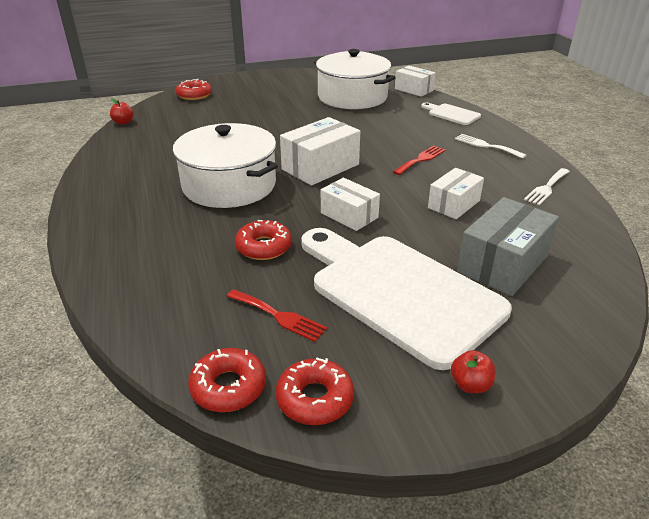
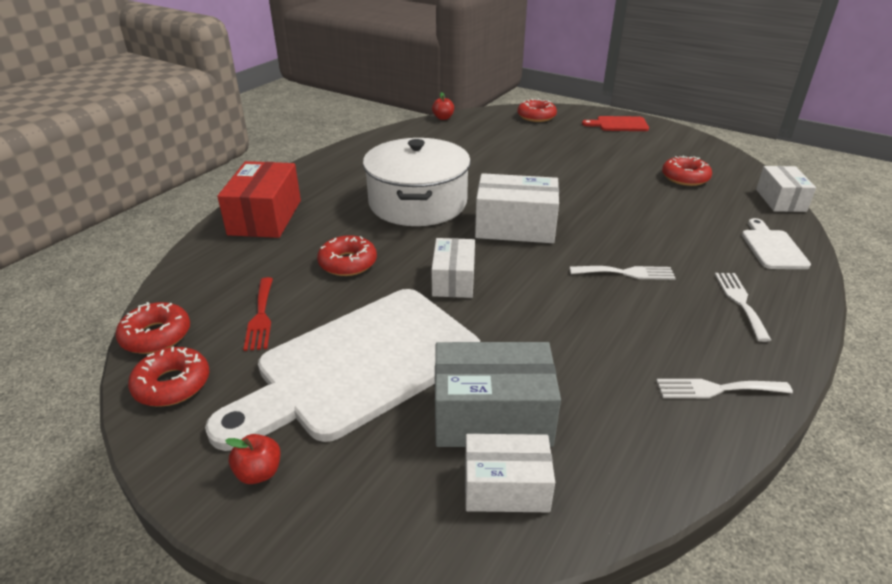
camera: 50 degrees right, 0 degrees up
white cutting board [301,228,512,370] -> white cutting board turned 135 degrees counterclockwise [205,289,480,451]
white pot [314,49,396,109] -> red donut [662,155,712,186]
red fork [393,146,445,175] -> white fork [570,266,676,280]
white box [428,168,484,219] -> white box moved to [465,434,555,512]
none -> red box [217,161,301,238]
none -> red cutting board [582,116,649,131]

